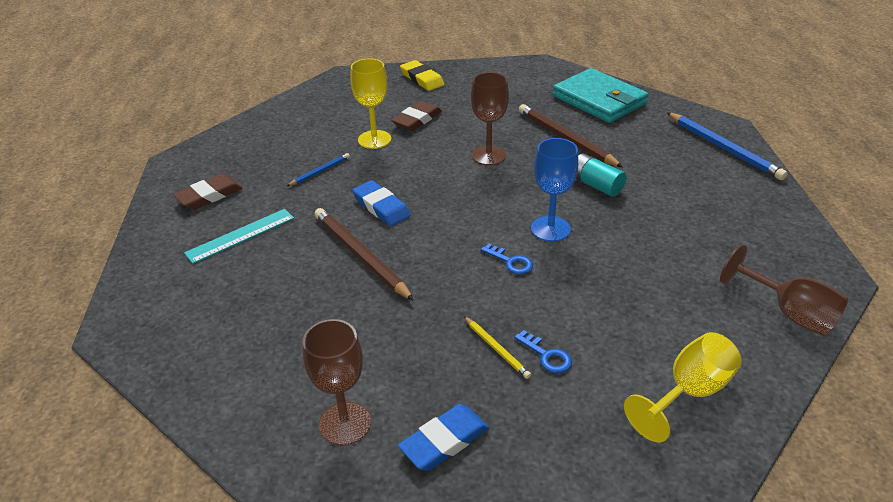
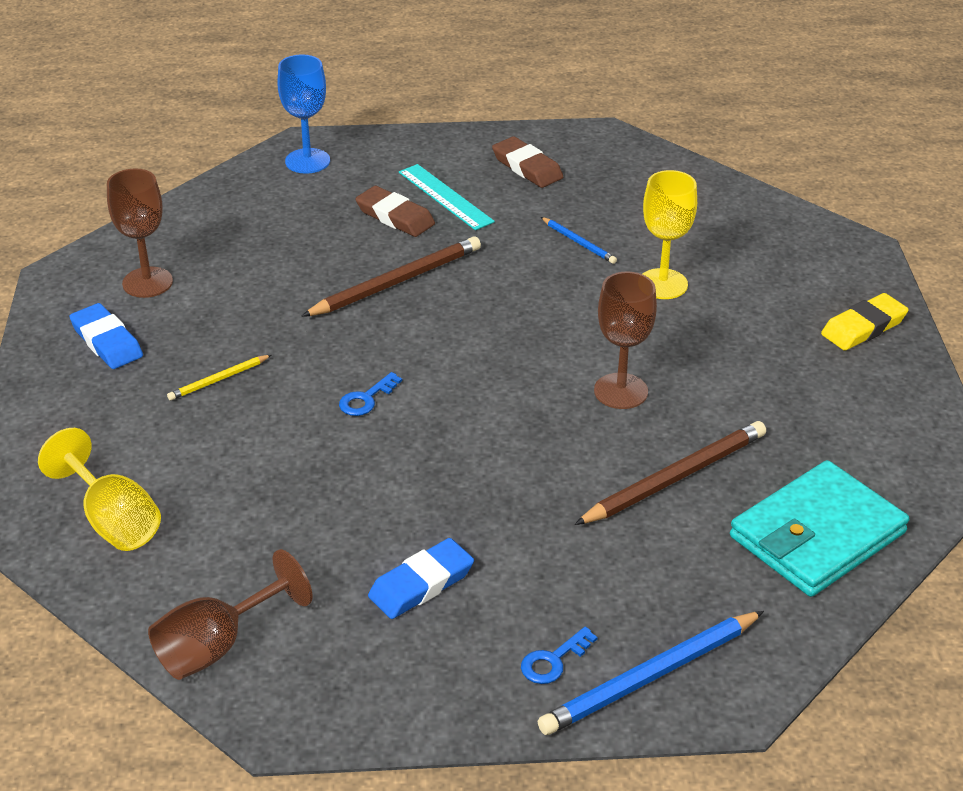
camera: 90 degrees right, 0 degrees up
blue eraser [352,180,410,226] -> blue eraser moved to [368,538,474,619]
brown eraser [391,101,442,131] -> brown eraser moved to [355,186,435,237]
blue key [514,330,572,373] -> blue key moved to [521,627,598,684]
blue goblet [531,138,578,242] -> blue goblet moved to [277,54,330,174]
turquoise battery [576,153,626,197] -> none

